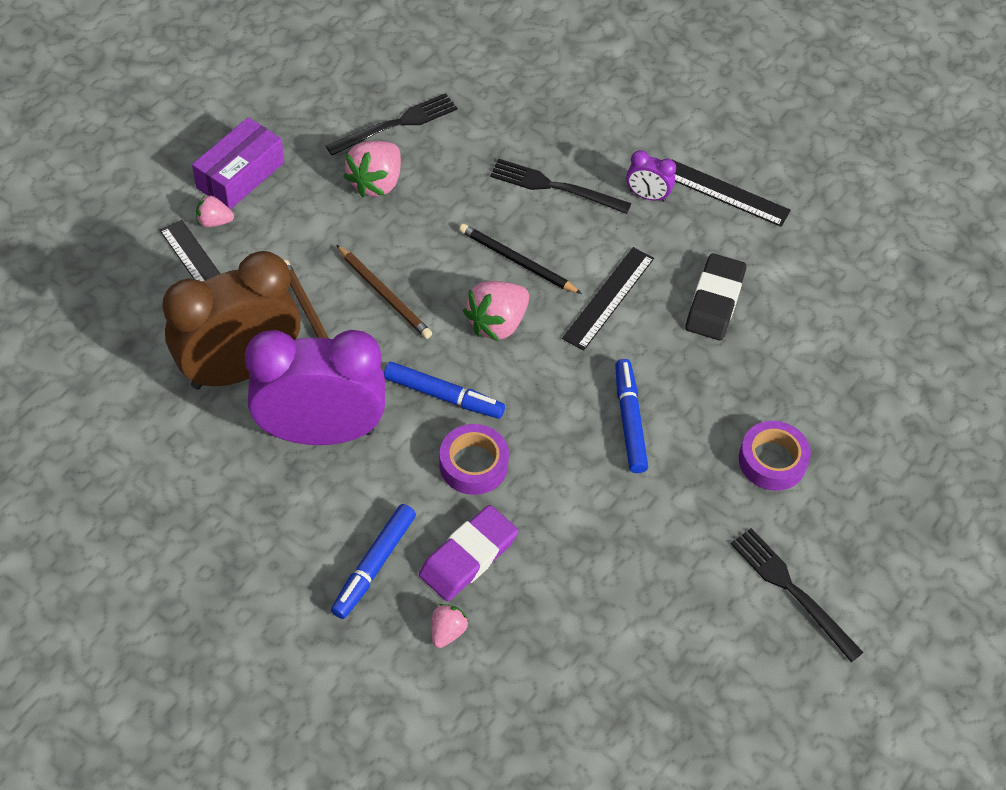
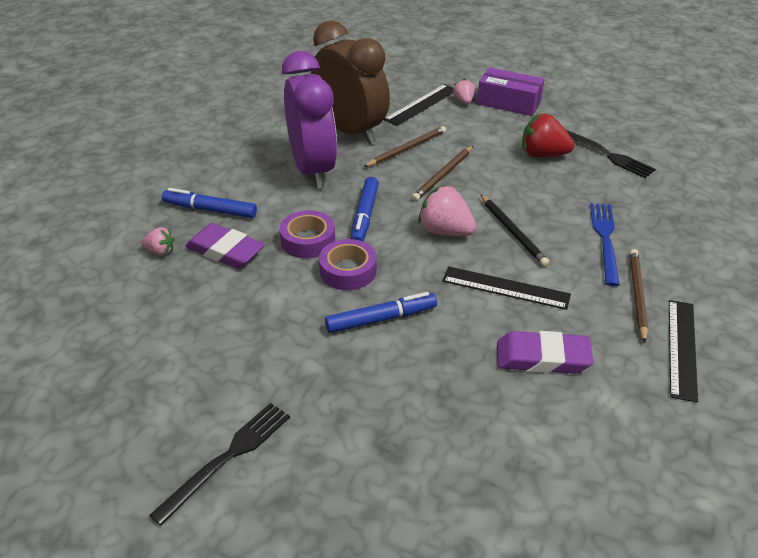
camera: 80 degrees right, 15 degrees down
pink strawberry [343,141,401,197] -> red strawberry [522,114,574,158]
black pencil [459,224,582,294] -> black pencil turned 135 degrees clockwise [480,194,549,266]
black fork [490,159,631,214] -> blue fork [590,203,620,286]
purple clock [626,150,676,202] -> brown pencil [630,249,648,343]
black eraser [685,253,746,340] -> purple eraser [497,331,593,373]
purple tape [739,421,811,491] -> purple tape moved to [319,239,377,290]

